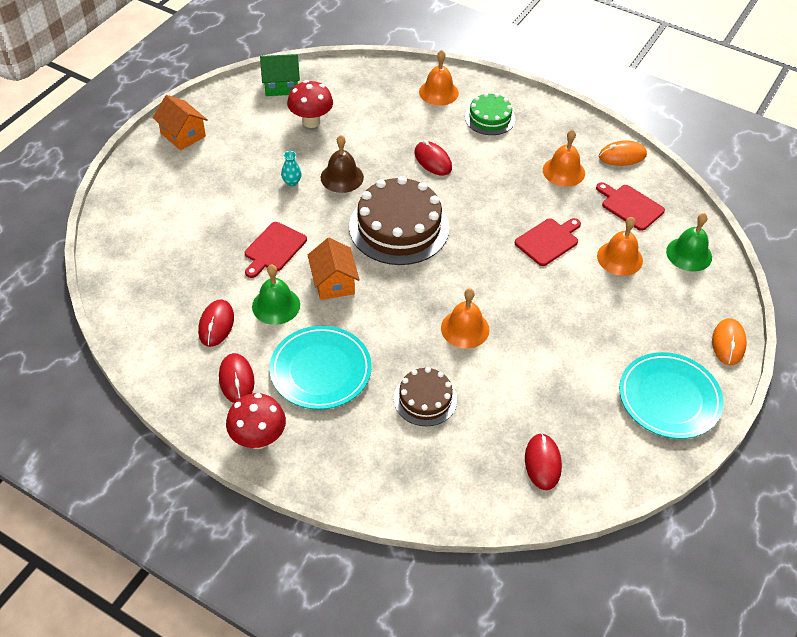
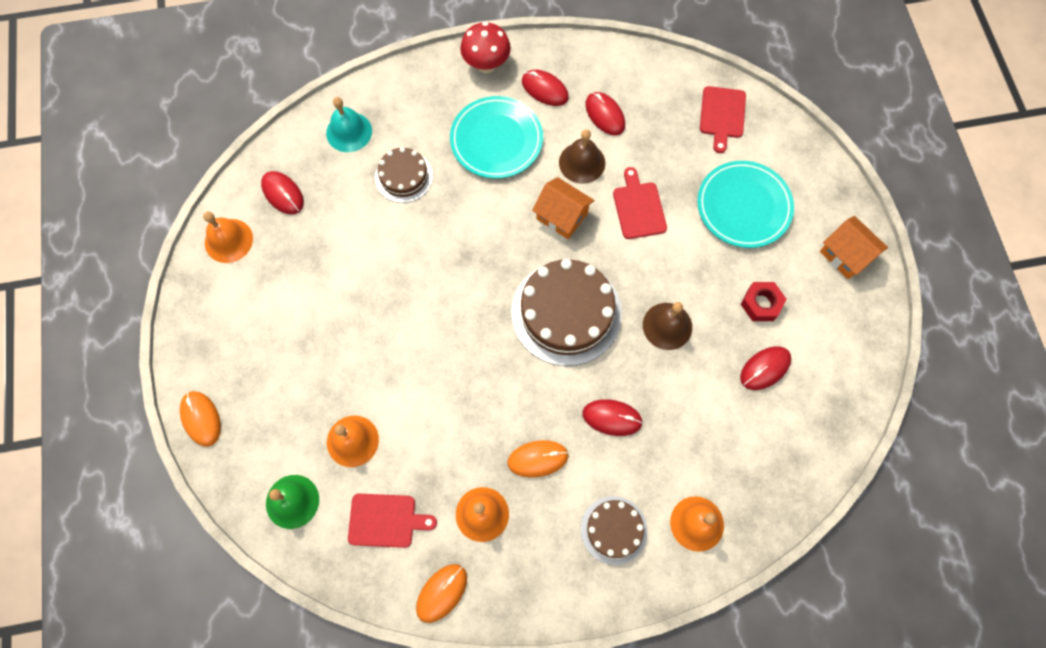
camera: 140 degrees right, 20 degrees up
orange house [153,95,208,150] -> orange house turned 45 degrees clockwise [820,216,888,279]
green bell [252,264,300,325] -> brown bell [559,129,605,184]
green house [260,54,300,96] -> none
turquoise vase [281,151,302,186] -> none
red mushroom [287,80,333,128] -> red mouse [740,346,791,390]
orange bell [441,288,489,349] -> orange bell moved to [203,212,253,263]
green cake [465,93,515,135] -> brown cake [581,496,647,565]
red cutting board [515,218,581,266] -> red cutting board moved to [700,86,746,153]
turquoise plate [619,352,724,439] -> turquoise plate moved to [697,161,794,248]
none -> turquoise bell [326,97,372,152]
none -> orange mouse [507,440,569,478]
none -> red nut [741,282,786,321]

